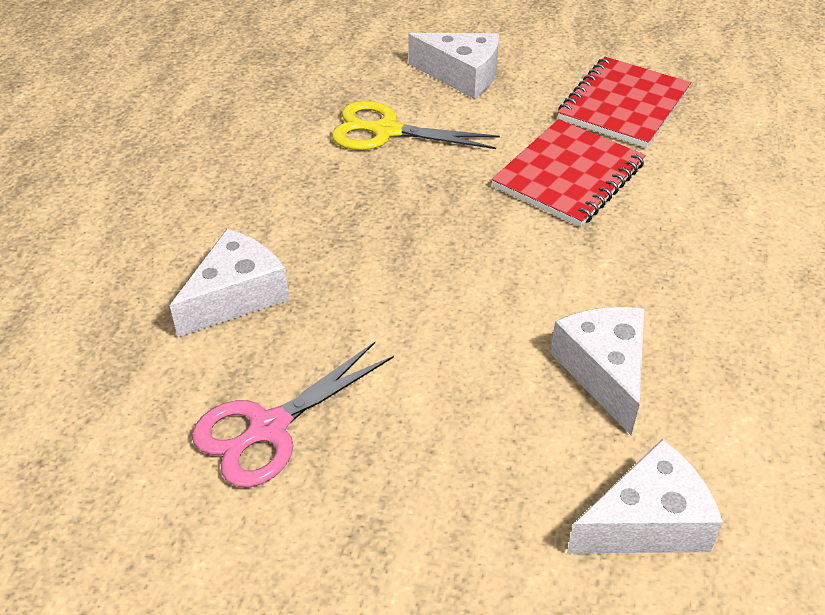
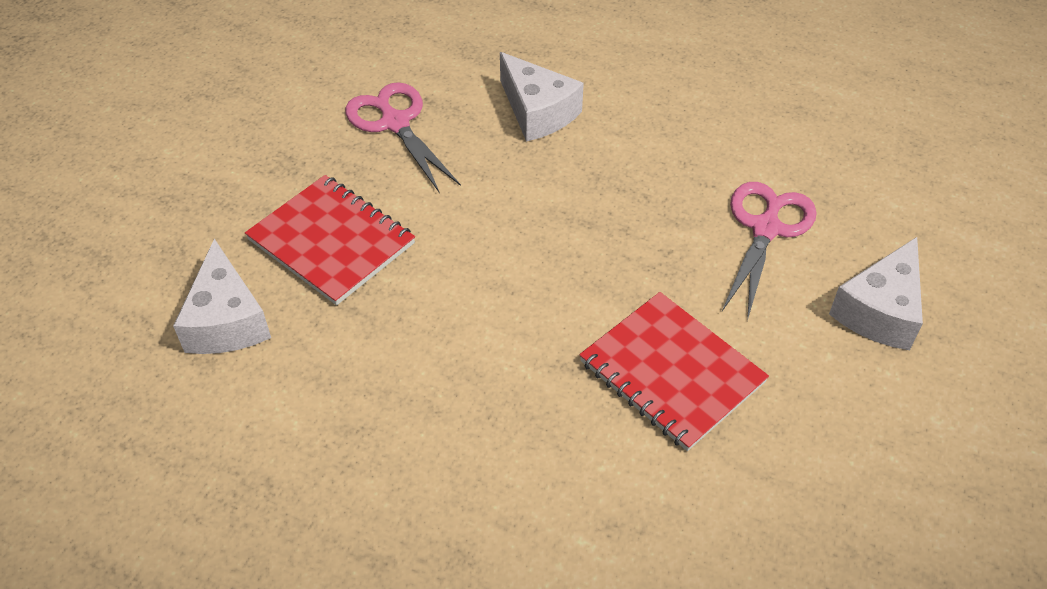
camera: 100 degrees right, 5 degrees up
yellow scissors [332,101,500,150] -> pink scissors [722,182,817,321]
white cheese [550,307,644,435] -> none
red notebook [558,57,691,148] -> red notebook moved to [245,175,415,305]

